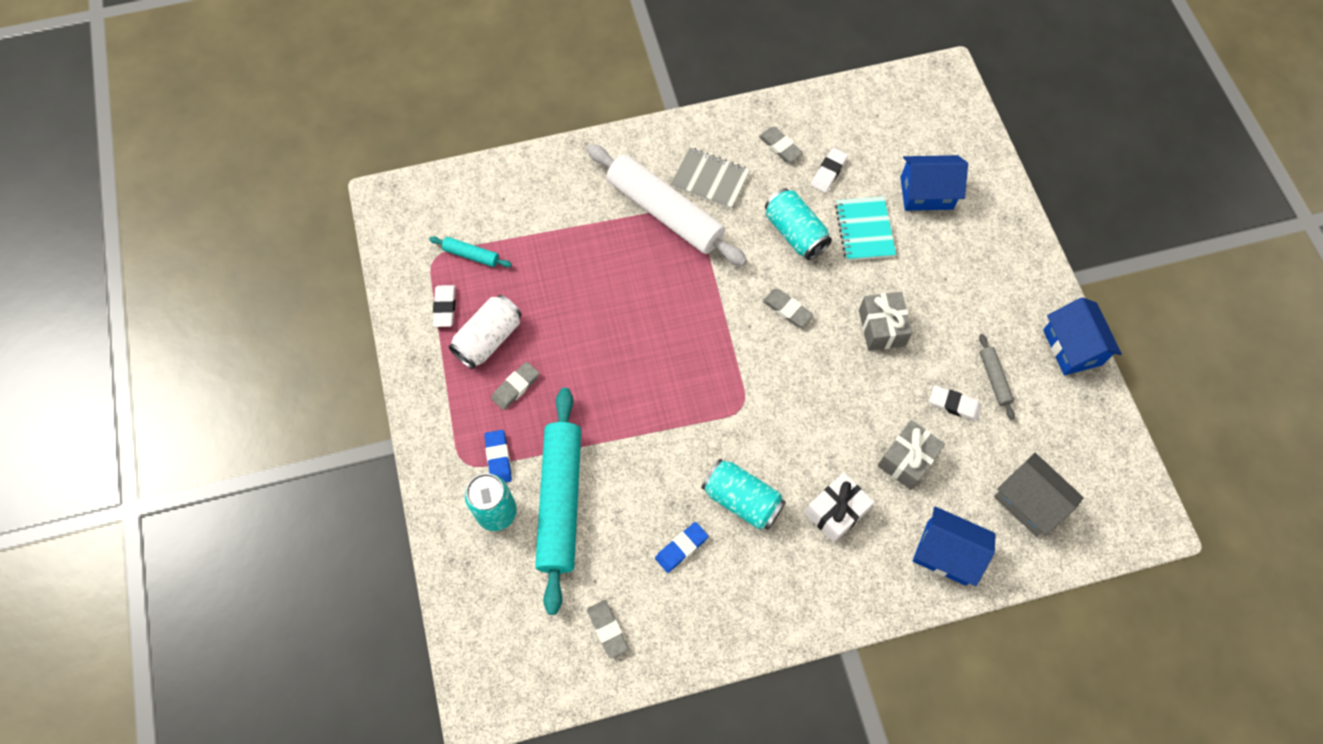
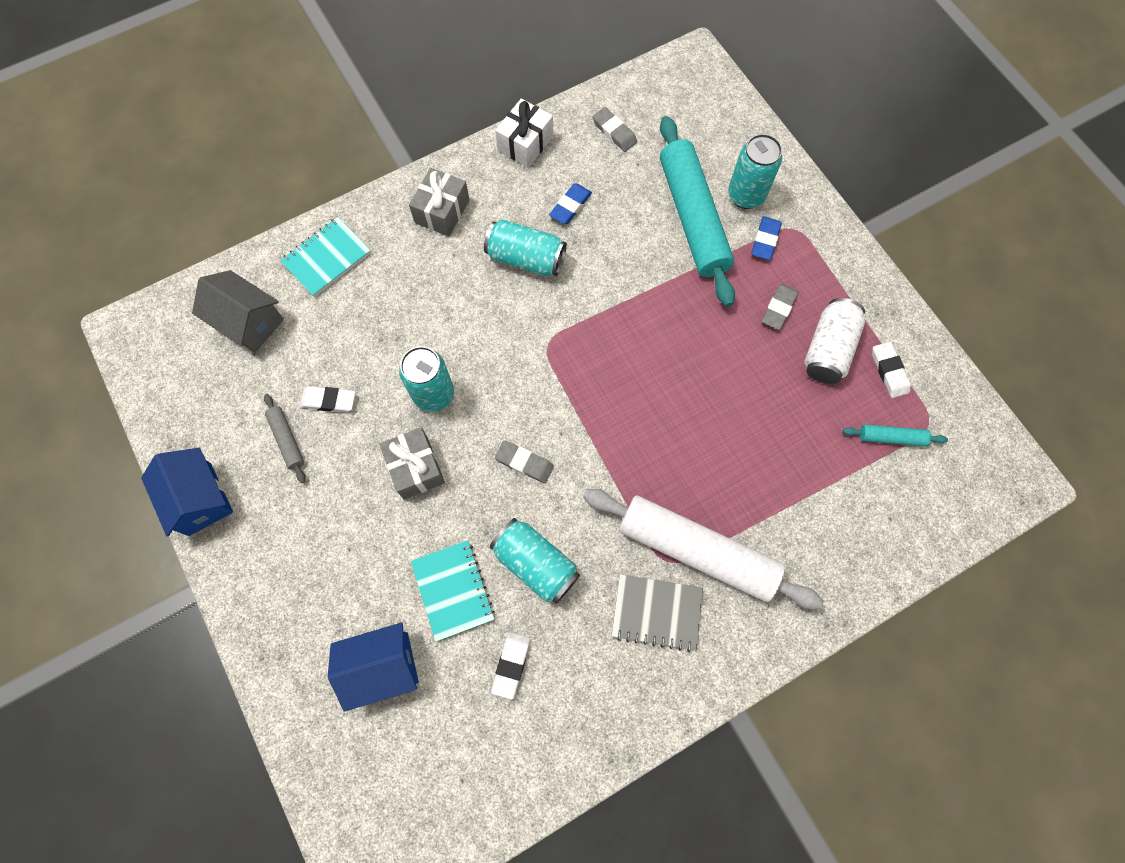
camera: 165 degrees right, 5 degrees up
blue eraser [484,430,512,483] -> blue eraser turned 45 degrees clockwise [751,217,782,260]
grey eraser [759,127,803,162] -> none
white gift [805,473,874,543] -> white gift moved to [495,98,553,168]
grey gift [878,420,945,490] -> grey gift moved to [409,168,470,236]
blue house [912,506,996,586] -> turquoise notebook [280,217,371,297]
none -> turquoise can [399,346,454,412]

